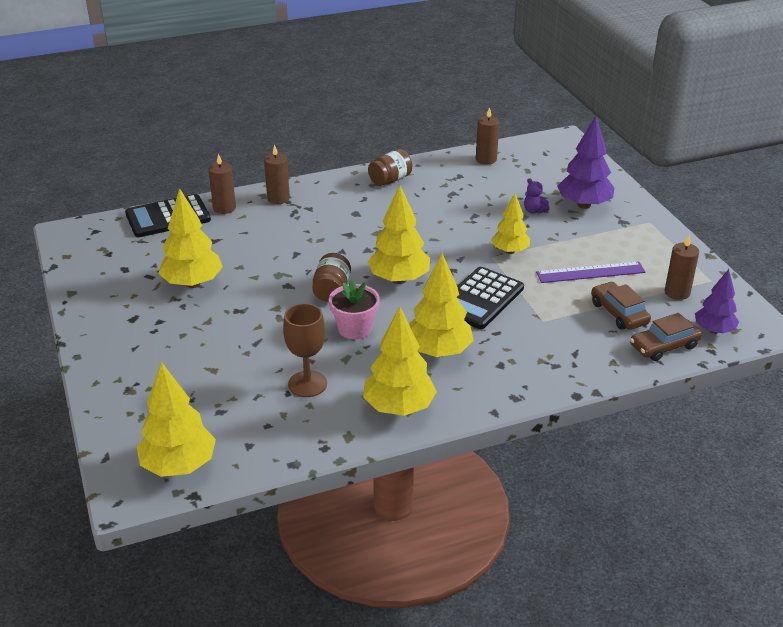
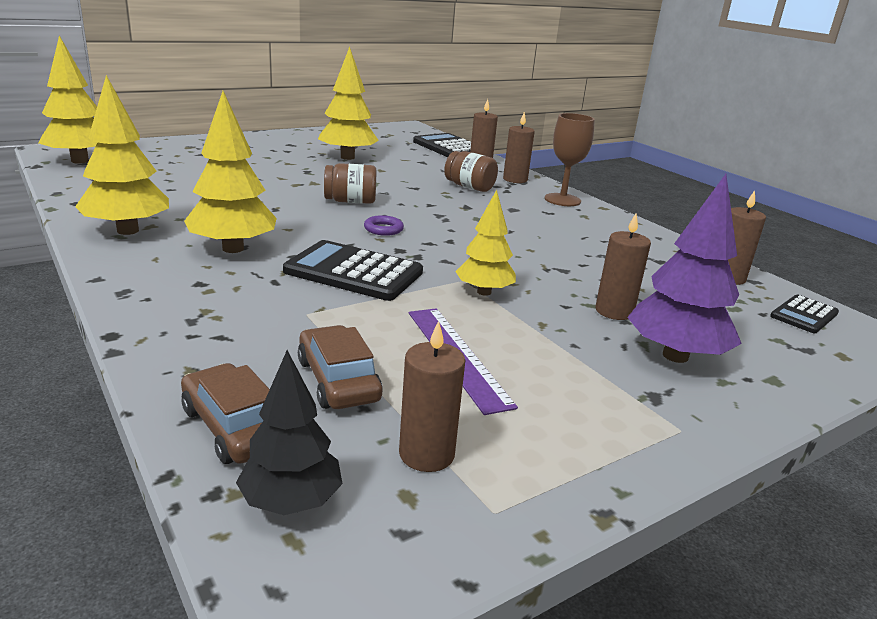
camera: 75 degrees right, 10 degrees down
brown goblet [283,303,327,397] -> brown goblet moved to [545,113,595,206]
pink flower pot [329,279,380,339] -> none
brown jar [368,149,412,186] -> brown jar moved to [444,151,498,192]
yellow tree [368,185,430,284] -> purple ring [364,215,404,236]
purple teddy bear [524,178,550,214] -> brown candle [595,213,651,320]
brown car [591,282,651,330] -> brown car turned 75 degrees counterclockwise [298,325,383,409]
purple tree [695,269,739,334] -> black tree [236,350,342,515]
none -> black calculator [770,295,839,333]

